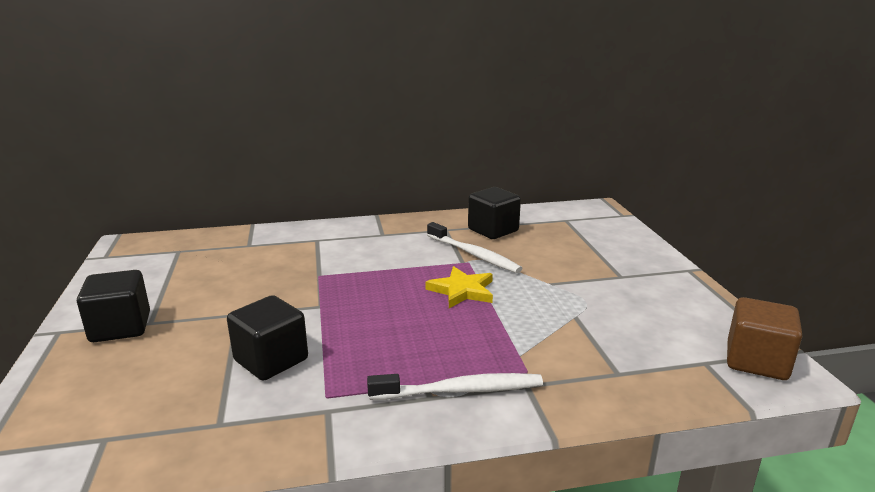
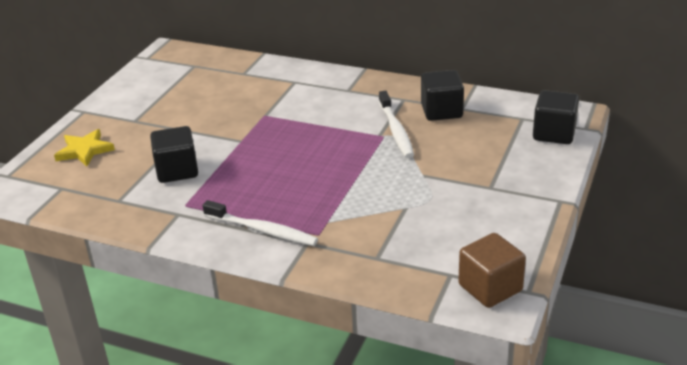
camera: 35 degrees right, 10 degrees up
black cube [77,270,150,342] -> black cube moved to [533,90,579,144]
yellow star [425,266,493,308] -> yellow star moved to [54,129,115,167]

